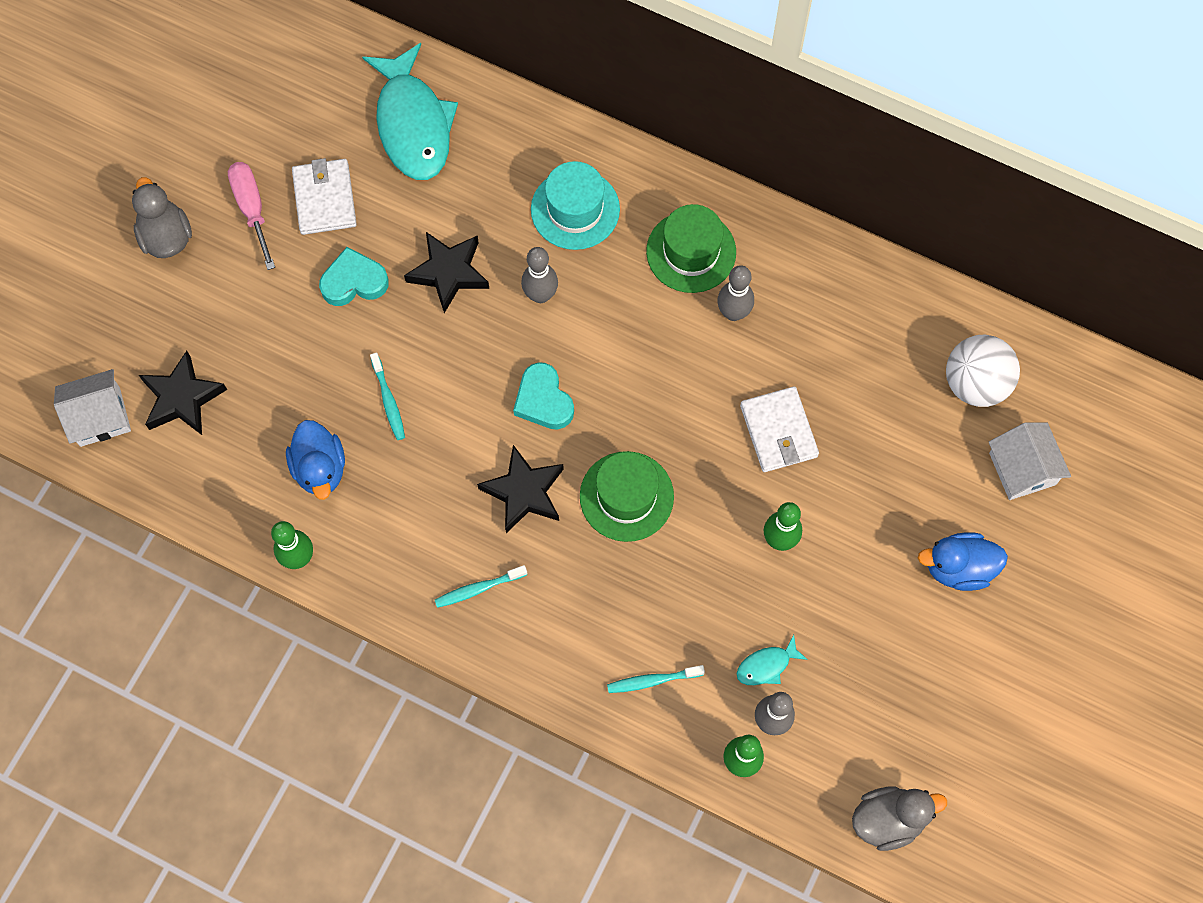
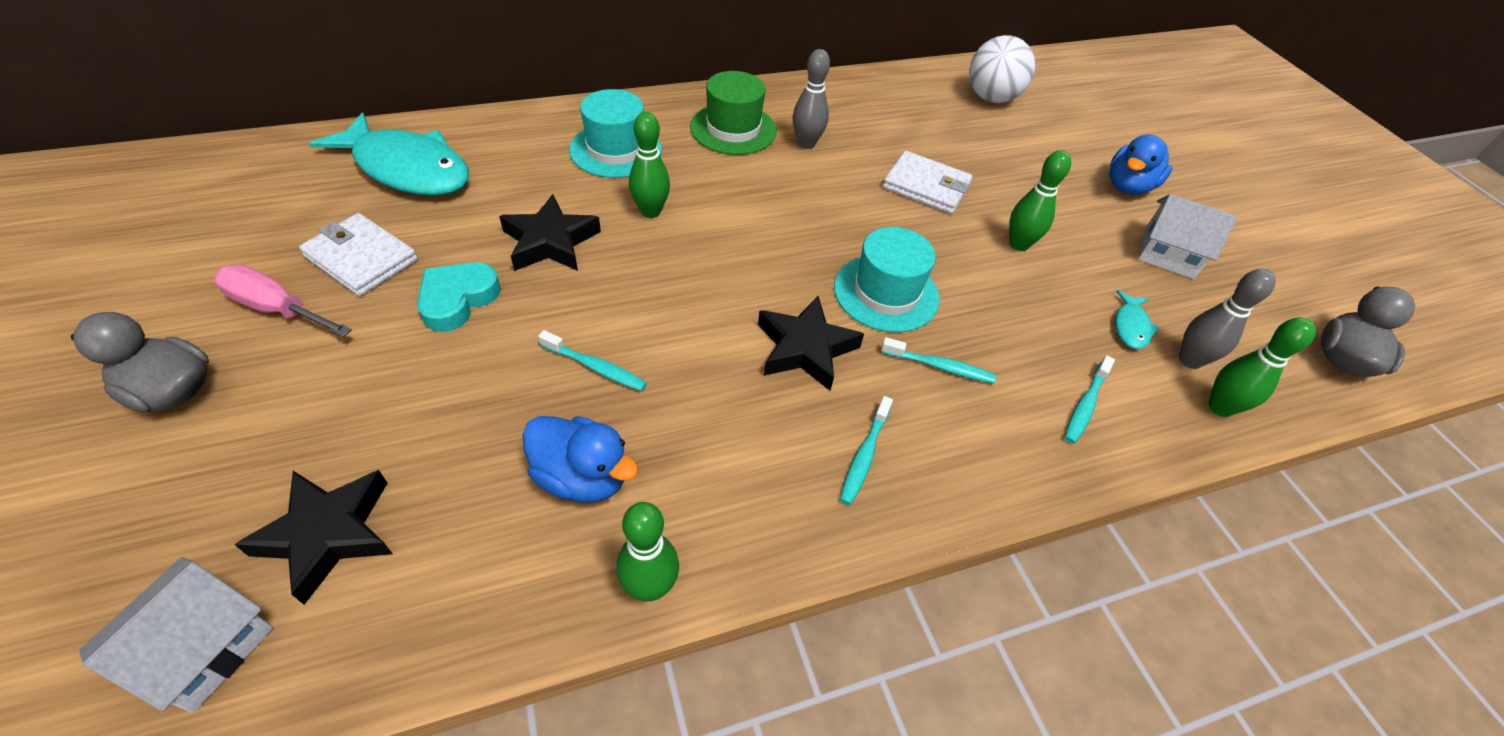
camera: 50 degrees left, 20 degrees down
turquoise heart [513,362,574,429] -> none
grey bowling pin [521,247,558,303] -> green bowling pin [629,112,670,218]
green hat [580,451,674,542] -> turquoise hat [834,227,939,332]
white house [989,422,1071,500] -> white house moved to [1138,194,1237,279]
none -> turquoise toothbrush [881,337,996,383]

